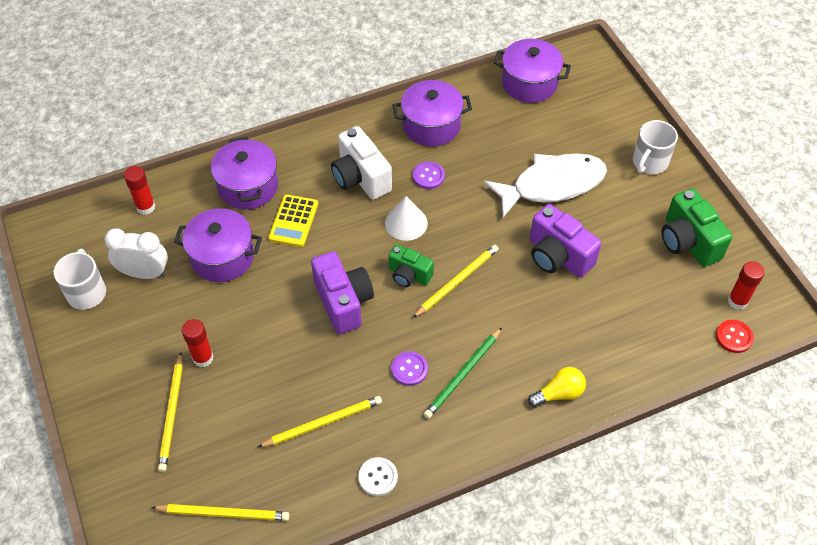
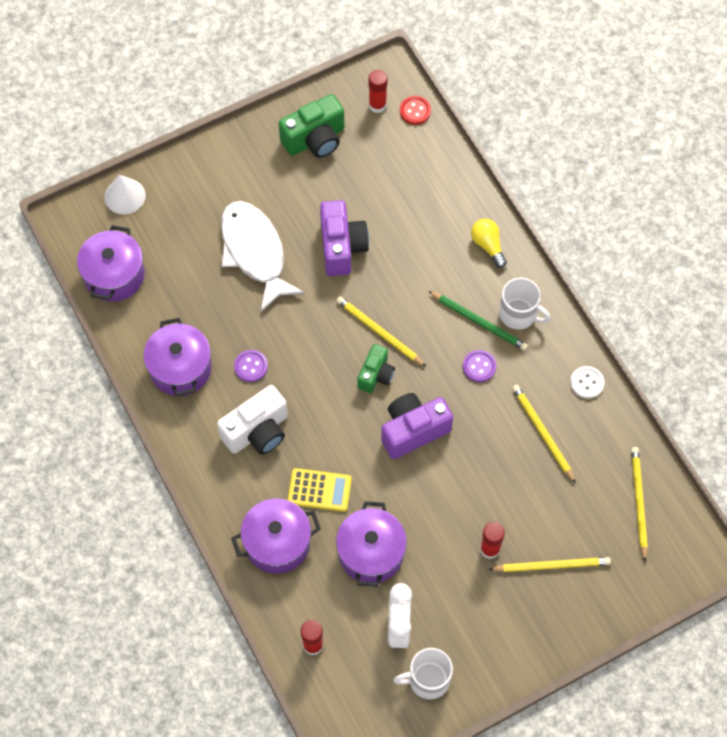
camera: 95 degrees left, 10 degrees up
white cone [385,196,428,241] -> white cone moved to [104,175,146,214]
purple camera [530,204,601,278] -> purple camera turned 45 degrees counterclockwise [320,200,369,276]
white mug [633,120,678,174] -> white mug moved to [499,278,551,330]

